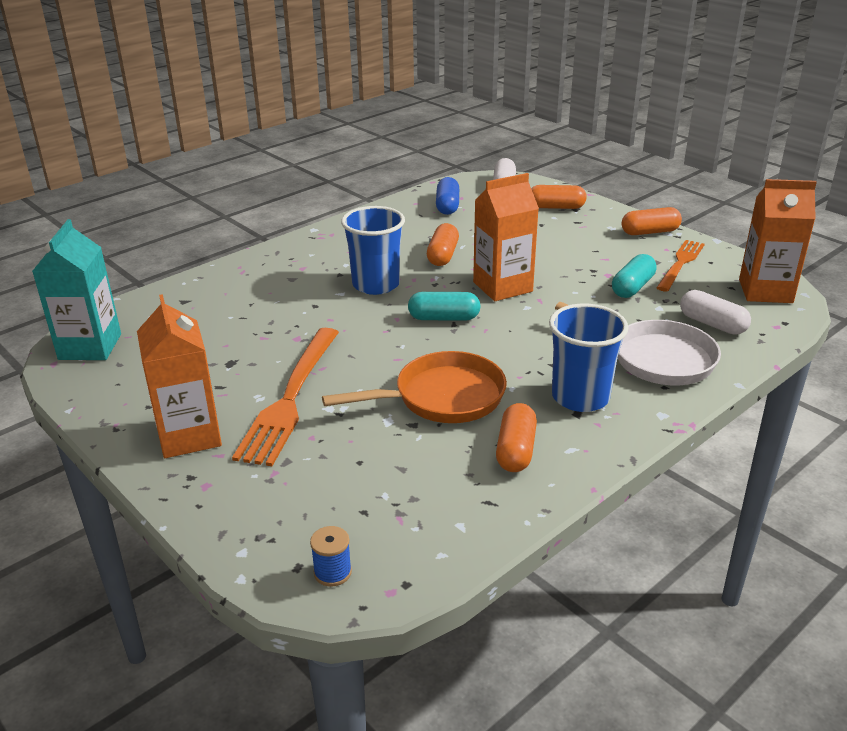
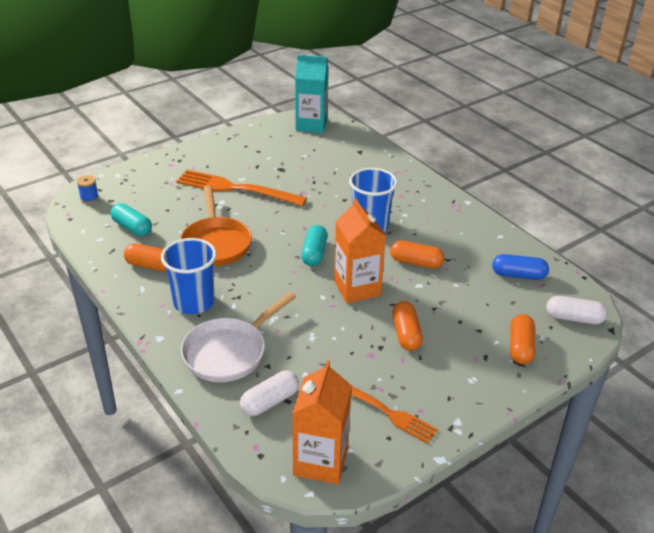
camera: 95 degrees right, 5 degrees up
orange carton [137,294,222,458] -> none
turquoise capsule [612,254,657,298] -> turquoise capsule moved to [110,203,152,236]
orange capsule [622,207,682,235] -> orange capsule moved to [392,301,423,351]

